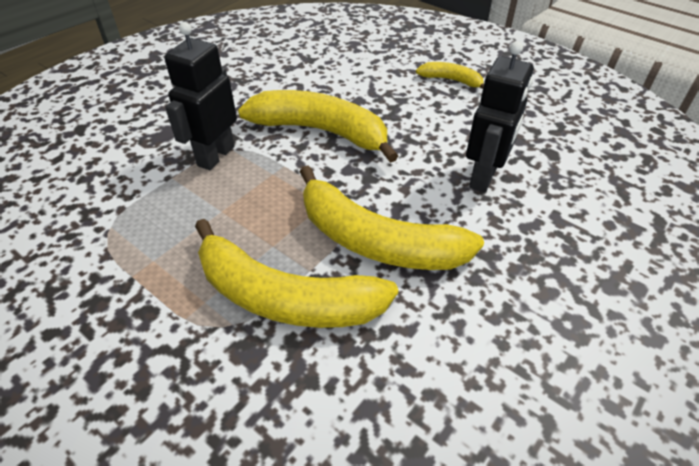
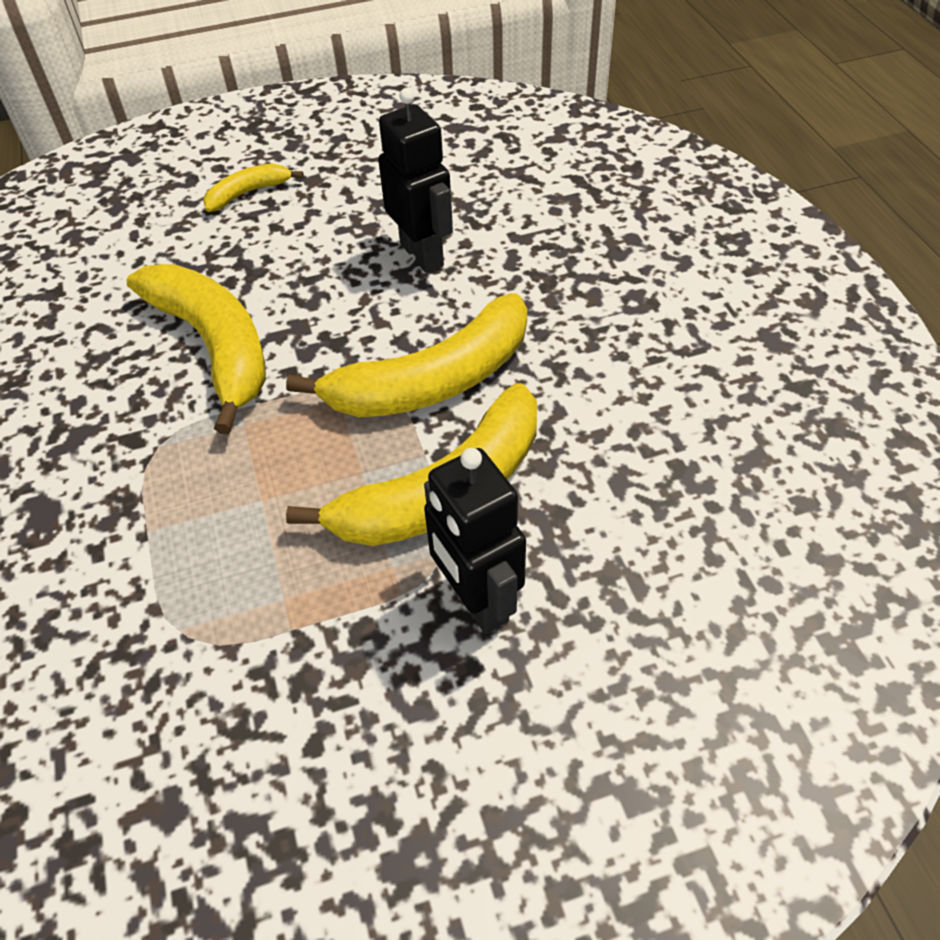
camera: 55 degrees left, 5 degrees up
black robot [164,22,237,170] -> black robot moved to [424,448,526,634]
yellow banana [238,90,398,163] -> yellow banana turned 90 degrees clockwise [126,264,266,434]

